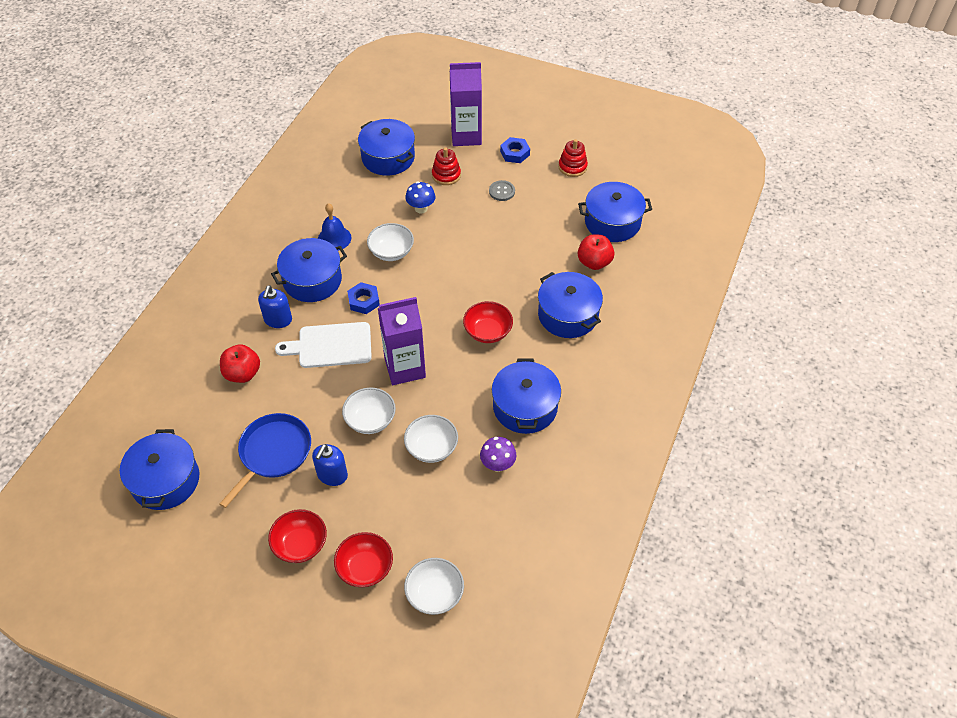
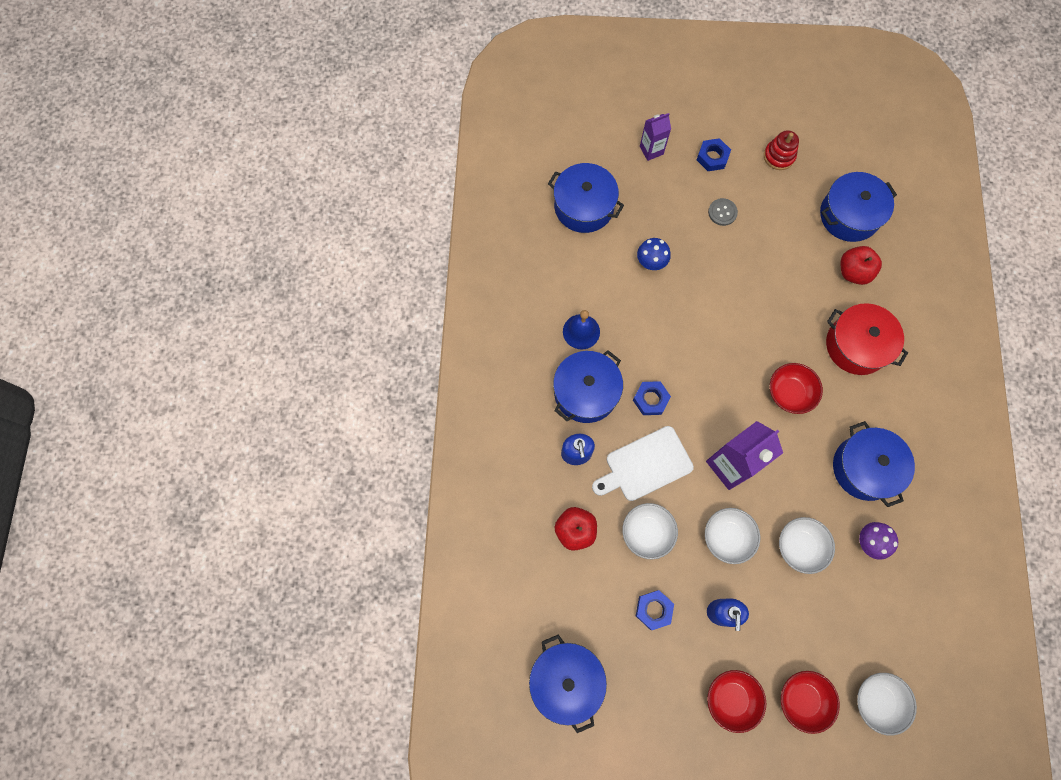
camera: 20 degrees left, 20 degrees up
blue pan [220,413,311,508] -> blue nut [636,590,674,630]
white bowl [367,223,414,261] -> white bowl moved to [622,503,678,559]
red stacking toy [432,148,461,185] -> none
purple carton [450,62,482,146] -> purple carton [640,113,671,161], size x0.56
blue pot [538,272,603,338] -> red pot [826,303,908,375]

